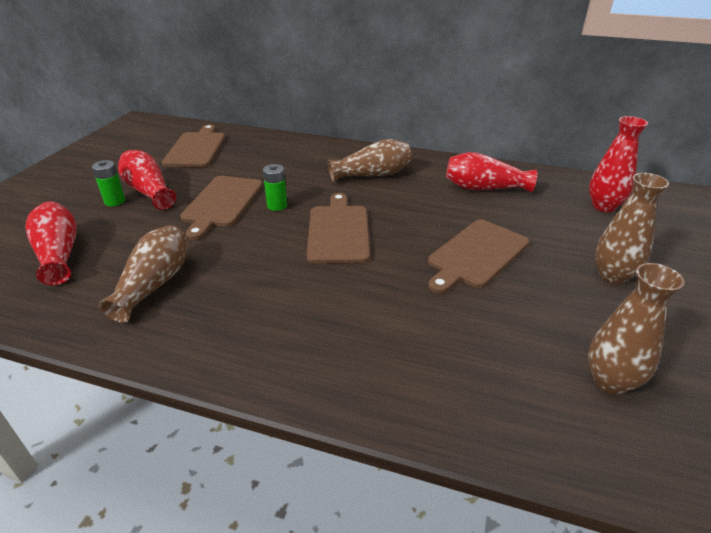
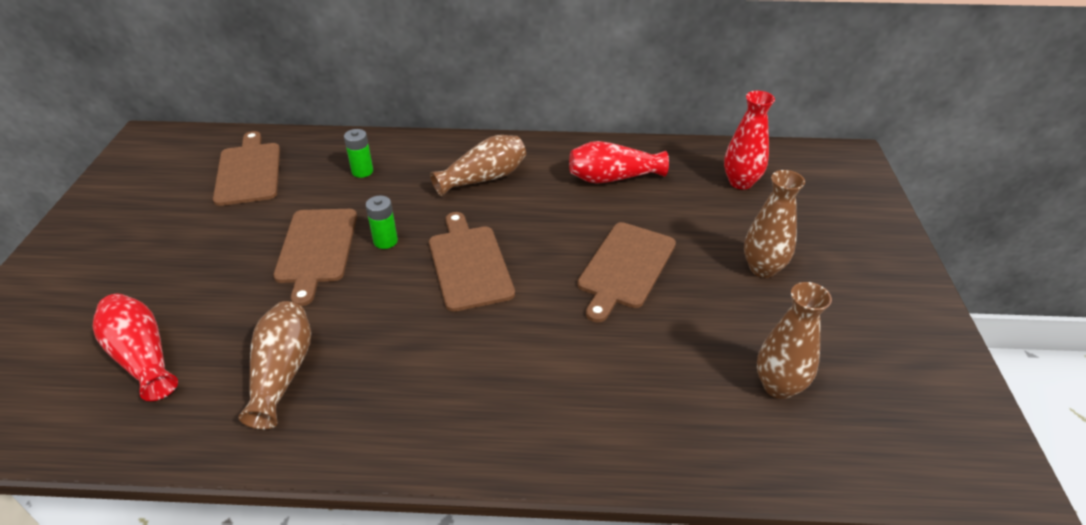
camera: 15 degrees left, 5 degrees up
green battery [92,160,125,206] -> green battery moved to [344,129,373,178]
red vase [118,150,176,210] -> none

